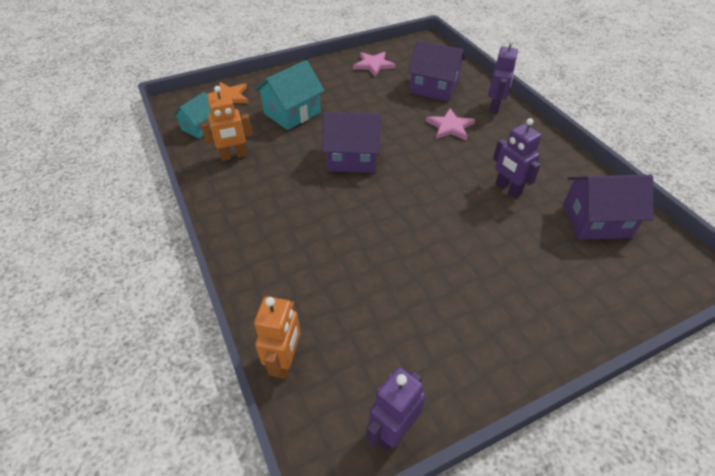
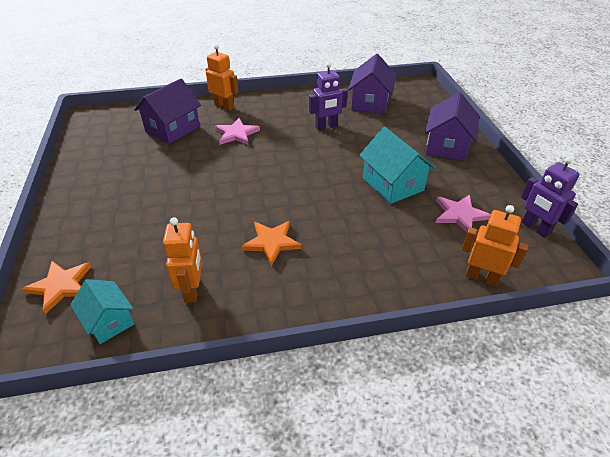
camera: 75 degrees left, 5 degrees down
turquoise house [255,60,325,130] -> turquoise house moved to [359,127,436,204]
purple house [322,112,381,173] -> purple house moved to [425,92,479,161]
pink star [353,52,396,77] -> pink star moved to [436,195,491,232]
purple robot [488,39,518,113] -> orange robot [206,44,239,111]
none -> orange star [241,221,302,266]

